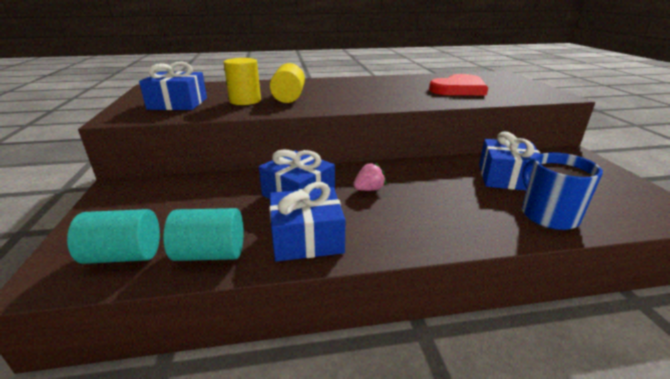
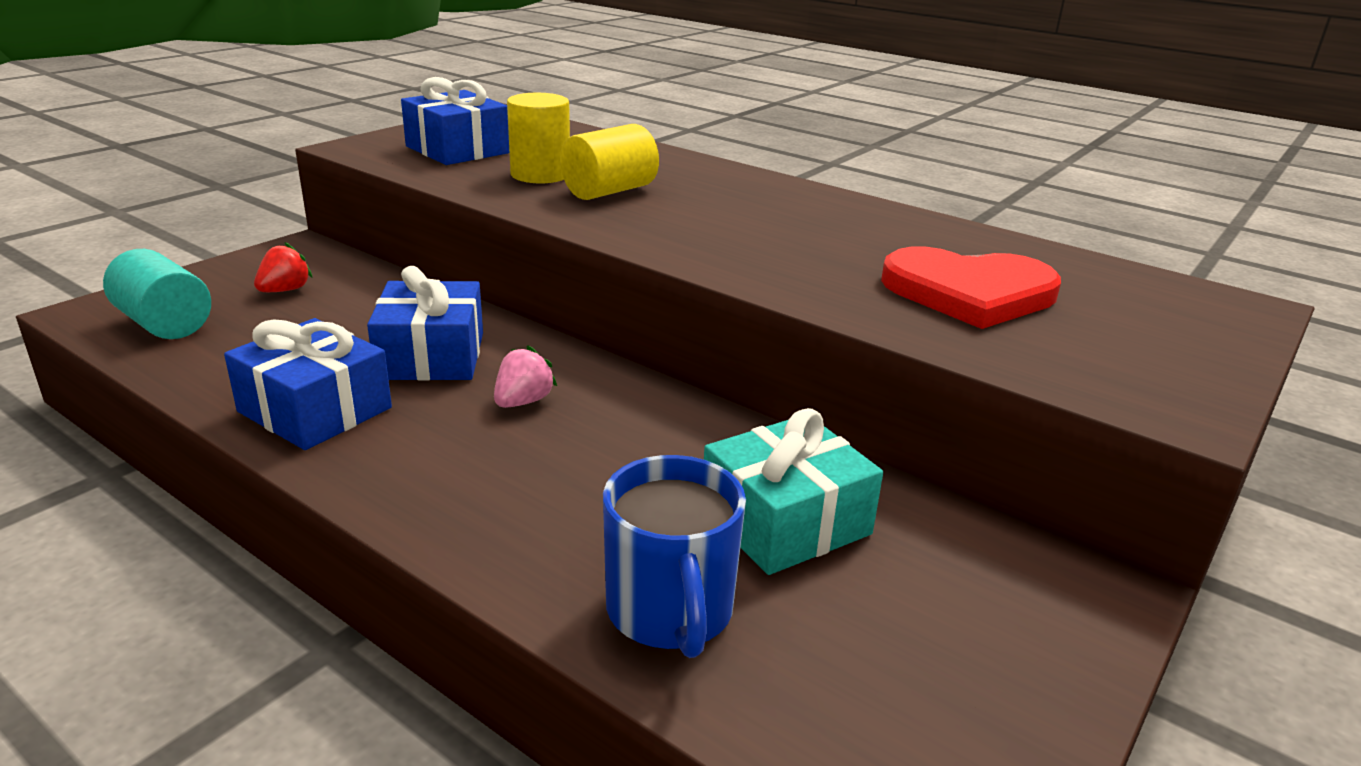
camera: 45 degrees right, 0 degrees up
turquoise cylinder [163,208,244,261] -> none
pink strawberry [353,162,386,191] -> pink strawberry turned 75 degrees counterclockwise [494,345,557,408]
blue gift [479,132,540,191] -> turquoise gift [704,408,883,575]
blue mug [522,152,603,230] -> blue mug turned 135 degrees clockwise [603,455,746,658]
none -> red strawberry [254,242,313,292]

